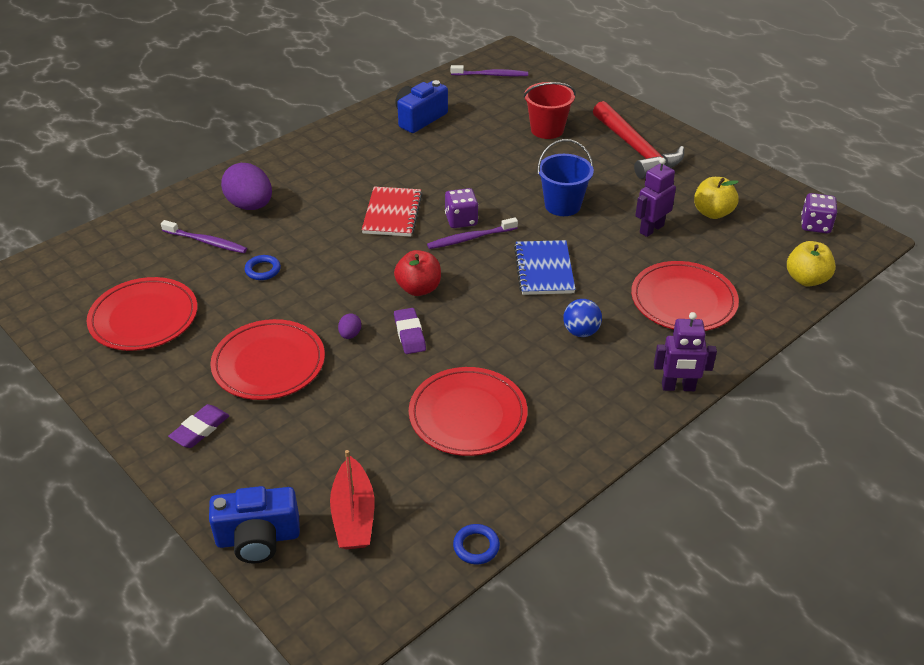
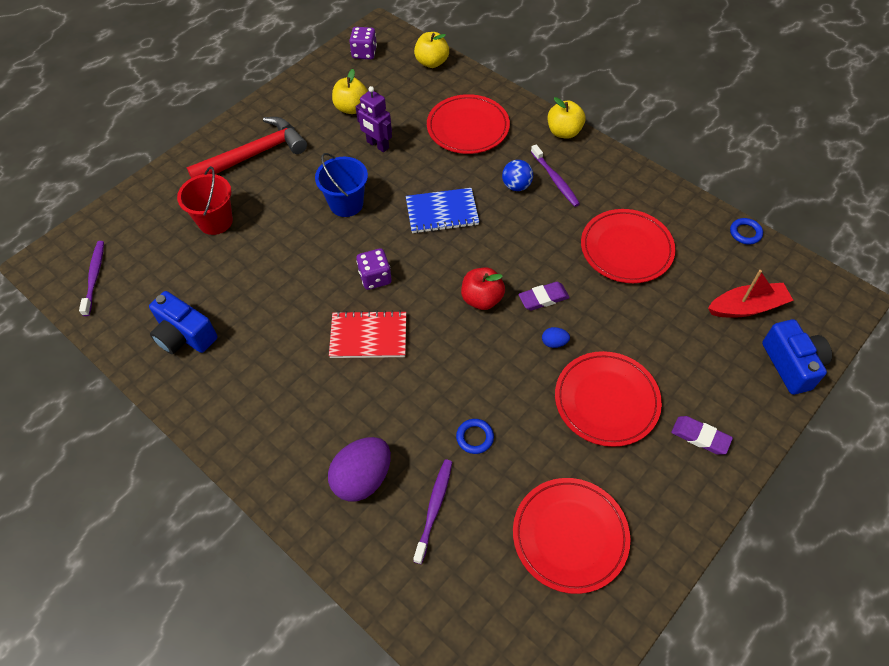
camera: 95 degrees left, 15 degrees up
purple egg [338,313,361,339] -> blue egg [542,327,570,348]
purple toothbrush [427,217,518,249] -> purple toothbrush moved to [531,144,580,207]
purple robot [654,312,717,391] -> yellow apple [548,97,586,139]

